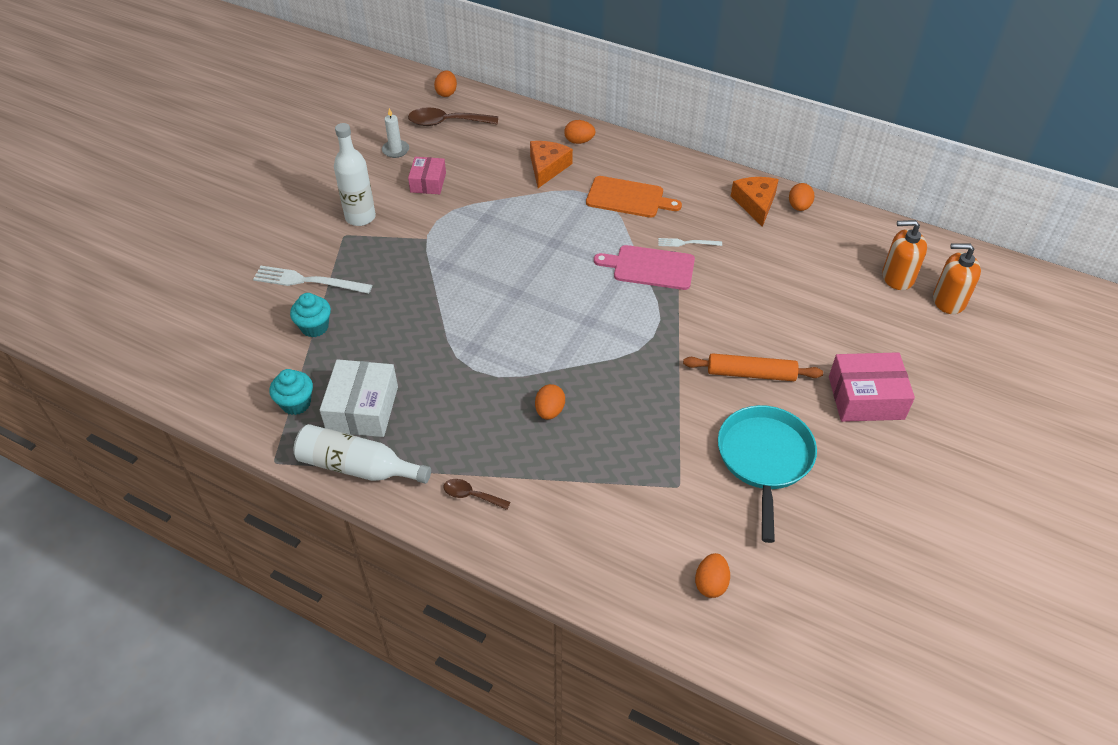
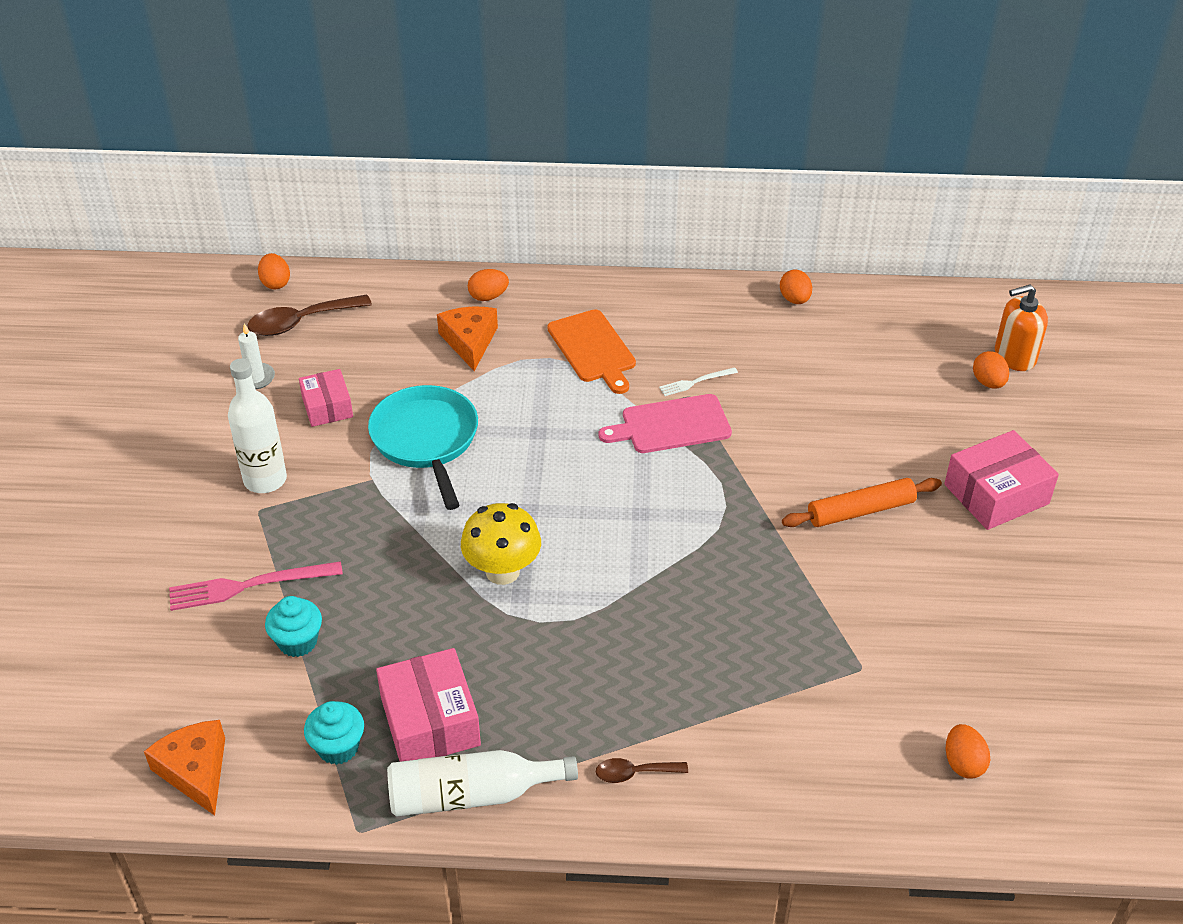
camera: 25 degrees left, 5 degrees down
white fork [253,266,372,294] -> pink fork [169,561,343,611]
white box [320,359,398,437] -> pink box [376,648,481,762]
orange egg [535,384,565,420] -> orange egg moved to [973,351,1009,389]
orange cutting board [586,176,682,218] -> orange cutting board turned 75 degrees clockwise [547,309,636,394]
turquoise pan [718,405,817,543] -> turquoise pan moved to [368,385,478,510]
orange cheese [731,177,779,227] -> orange cheese moved to [144,720,225,816]
orange soap dispenser [882,220,927,290] -> none
none -> yellow mushroom [461,503,541,585]

